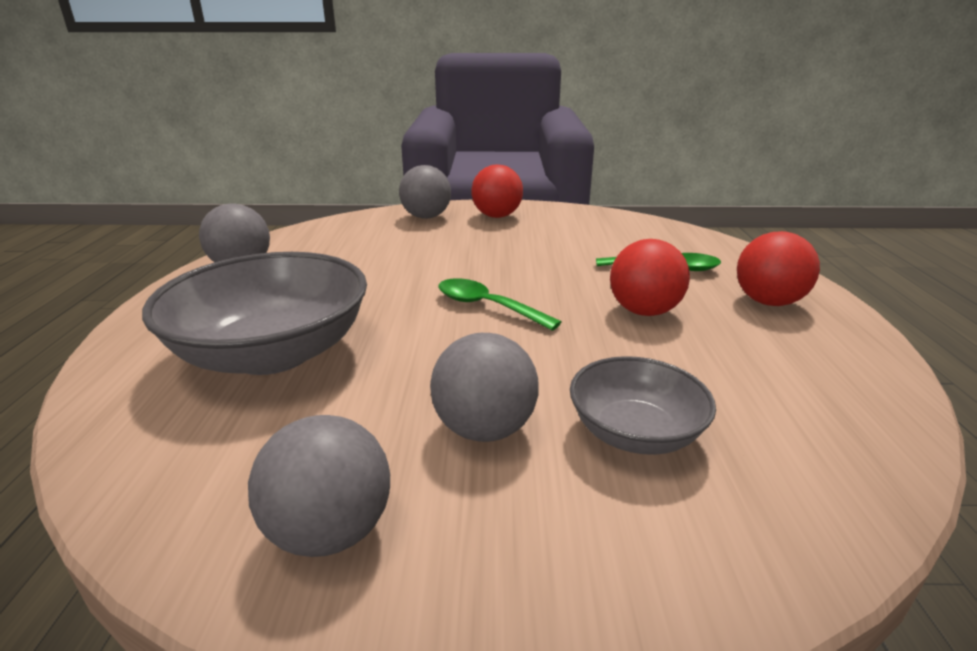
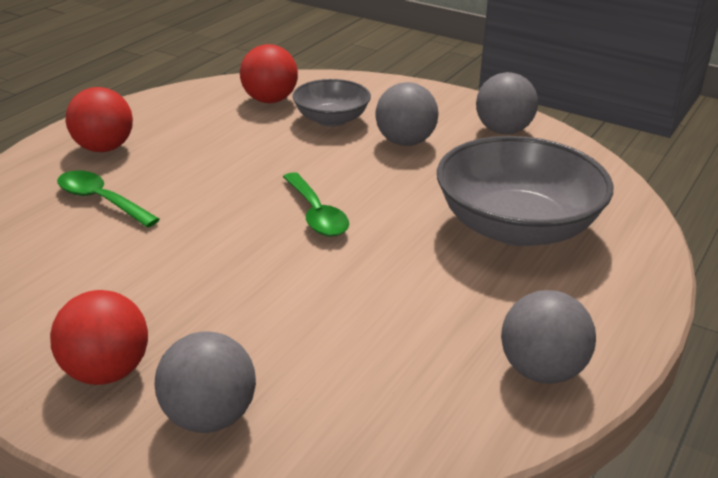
camera: 150 degrees left, 5 degrees up
red ball [610,239,690,316] -> red ball moved to [240,44,298,103]

